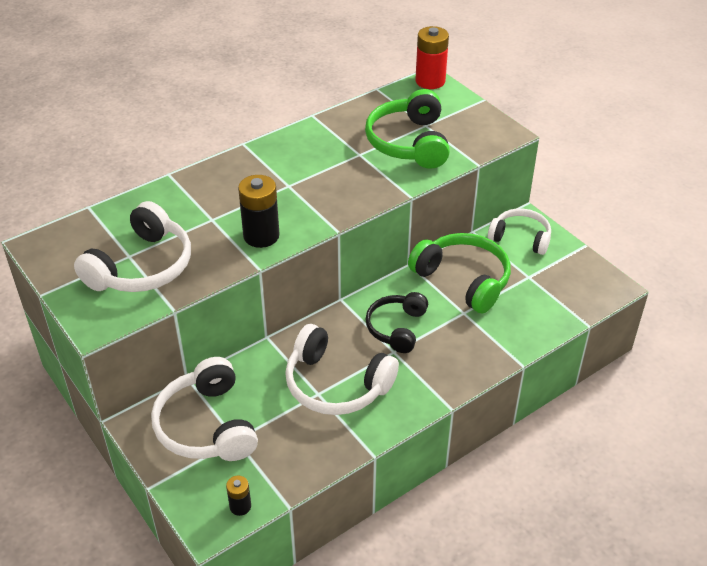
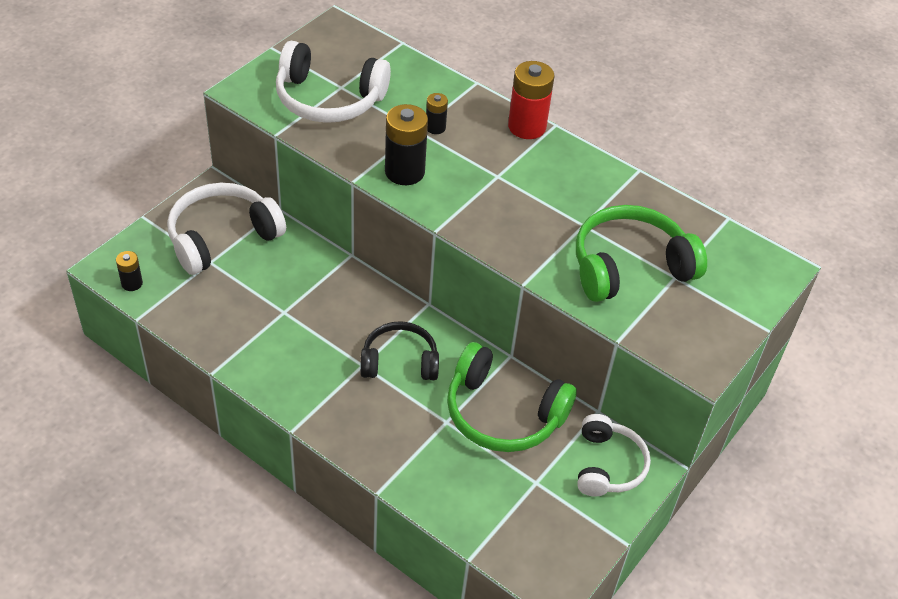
camera: 70 degrees right, 5 degrees up
white headphones [285,324,399,415] -> none
green headphones [408,233,511,313] -> green headphones turned 90 degrees clockwise [447,342,577,452]
red battery [415,26,449,89] -> red battery moved to [508,61,555,139]
none -> black battery [426,93,448,134]

